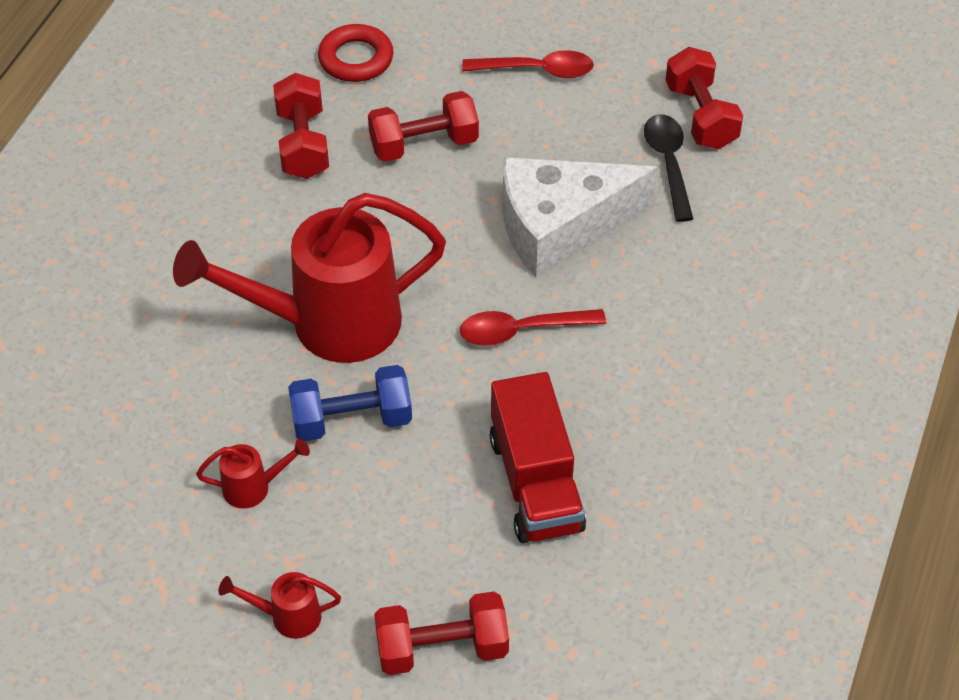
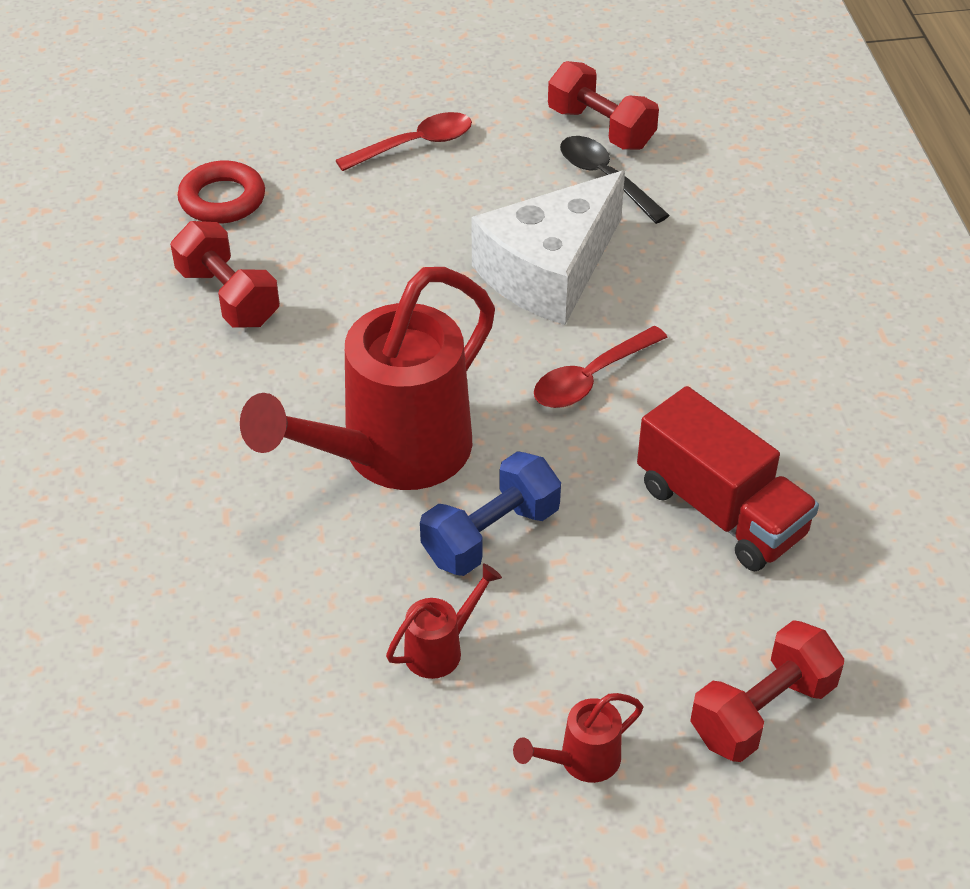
camera: 30 degrees left, 5 degrees down
red dumbbell [368,91,479,162] -> none

